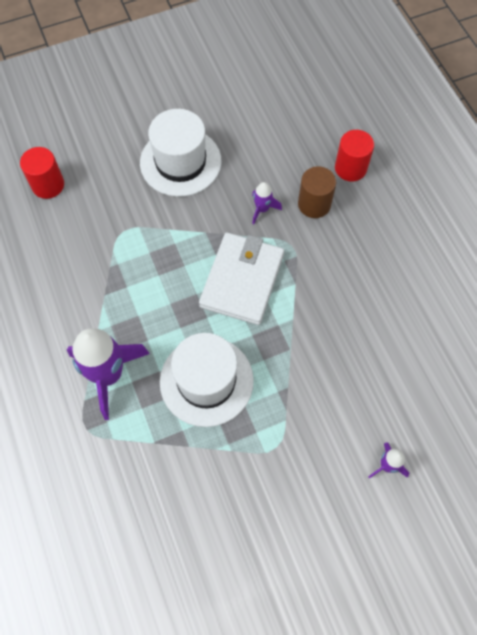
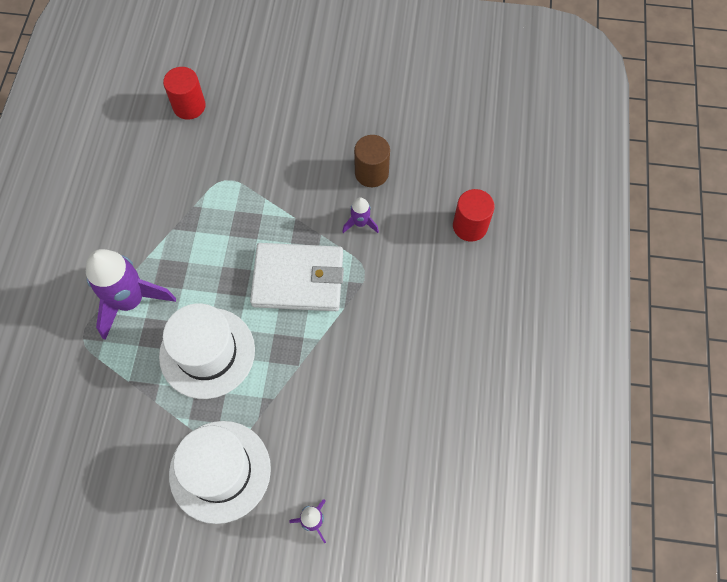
camera: 30 degrees right, 0 degrees up
white hat [140,109,222,197] -> white hat moved to [169,421,271,524]
white wallet [199,233,284,325] -> white wallet turned 45 degrees clockwise [250,243,344,311]
brown cylinder [298,167,336,218] -> brown cylinder moved to [354,135,390,187]

